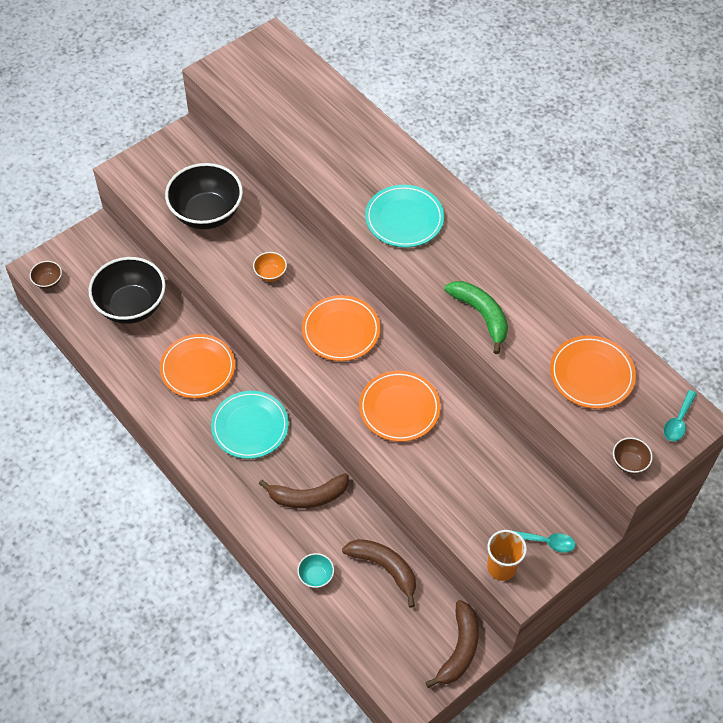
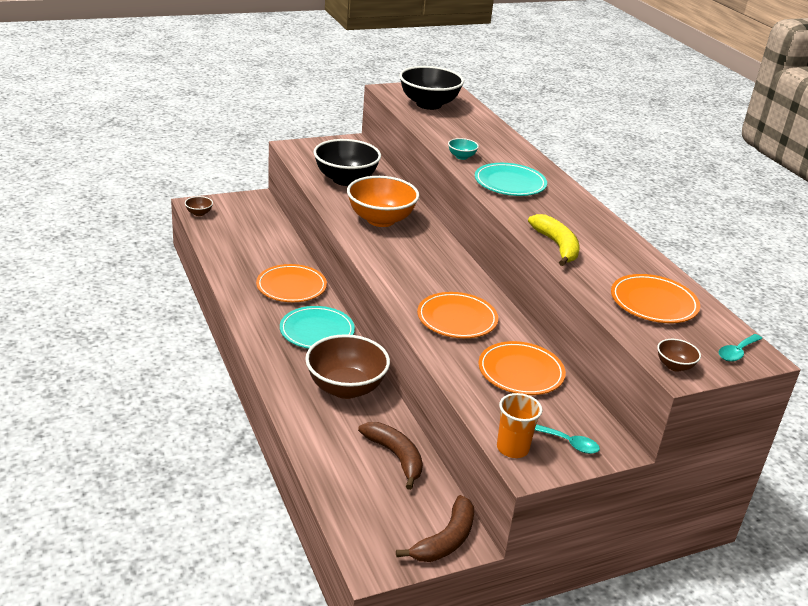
camera: 15 degrees right, 25 degrees down
black bowl [88,257,166,324] -> black bowl moved to [399,66,464,110]
orange bowl [253,252,287,281] -> orange bowl [347,176,419,227], size x2.33
brown banana [259,473,349,509] -> brown bowl [305,334,390,399]
turquoise bowl [297,553,334,588] -> turquoise bowl moved to [448,138,479,160]
orange plate [302,295,380,361] -> orange plate moved to [479,341,566,395]
green banana [445,281,508,354] -> yellow banana [528,214,580,266]

